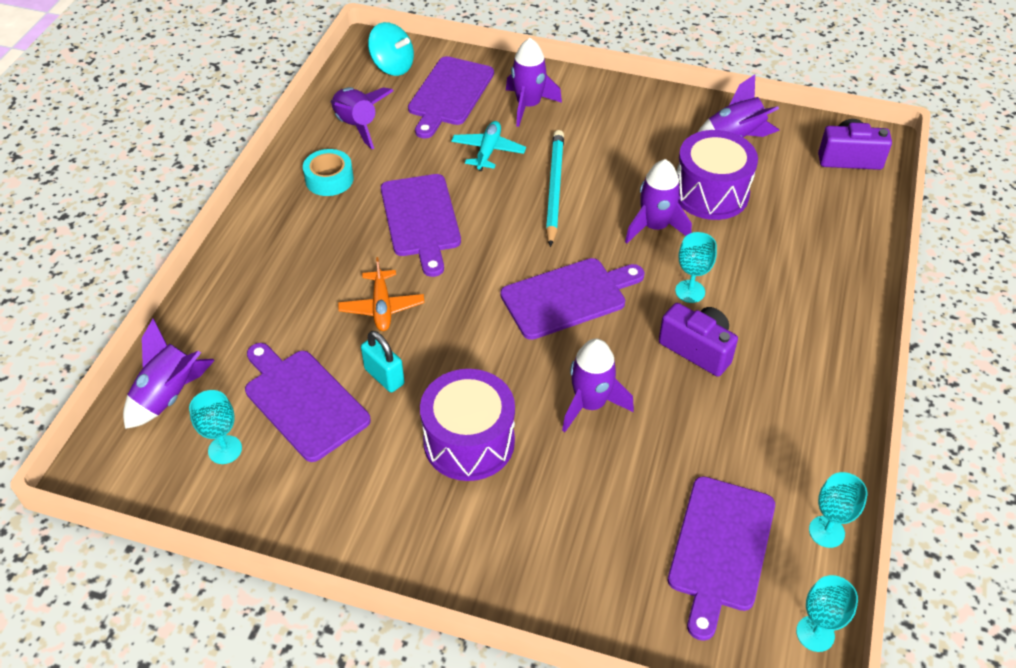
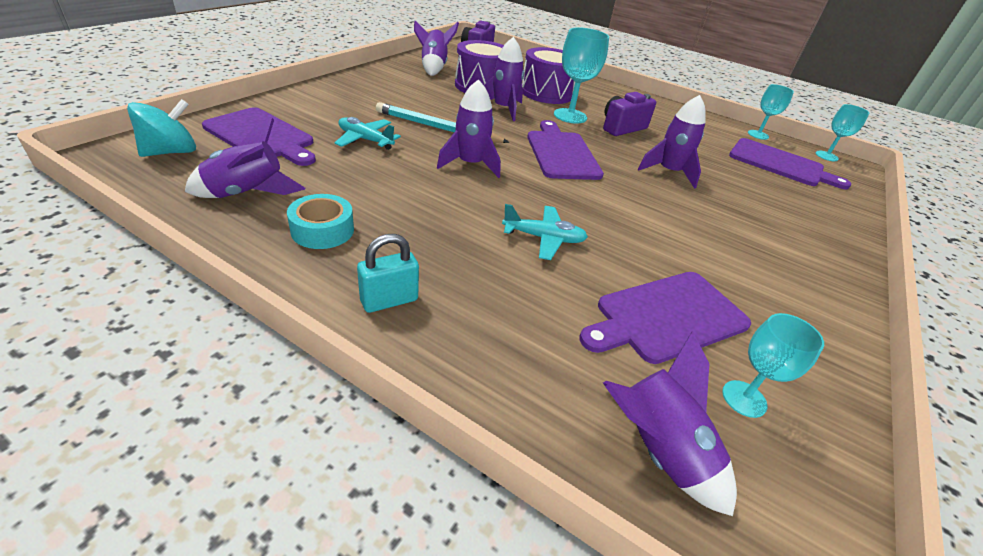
camera: 80 degrees left, 10 degrees down
orange plane [338,257,425,331] -> turquoise plane [502,204,588,260]
turquoise padlock [361,331,404,392] -> turquoise padlock moved to [357,234,419,313]
purple cutting board [381,174,461,277] -> none
purple drum [420,369,515,481] -> purple drum moved to [521,47,575,104]
purple rocket [506,38,562,127] -> purple rocket moved to [437,79,501,178]
turquoise goblet [675,232,717,303] -> turquoise goblet [554,27,609,124], size x1.60

